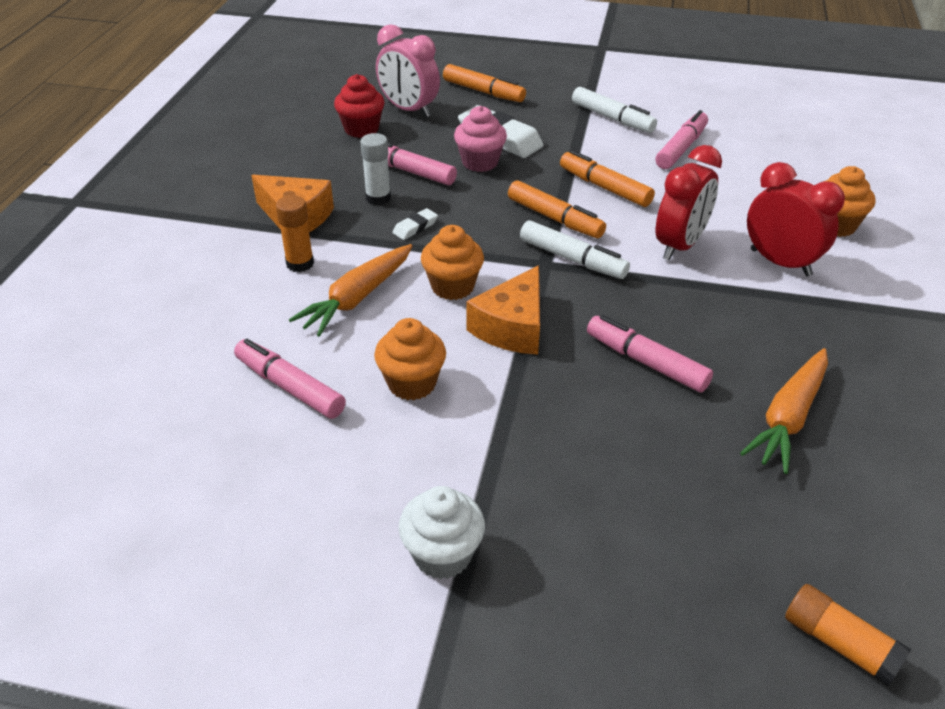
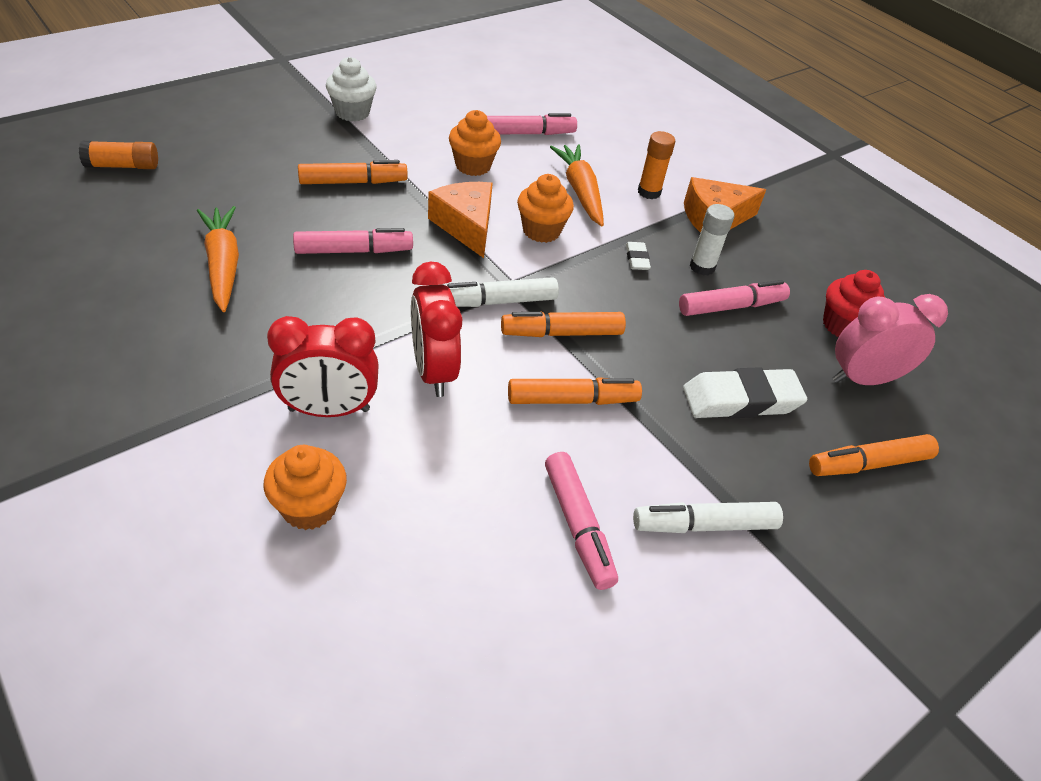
camera: 125 degrees right, 5 degrees up
pink cupcake [454,106,507,172] -> none
none -> orange marker [298,160,408,184]

